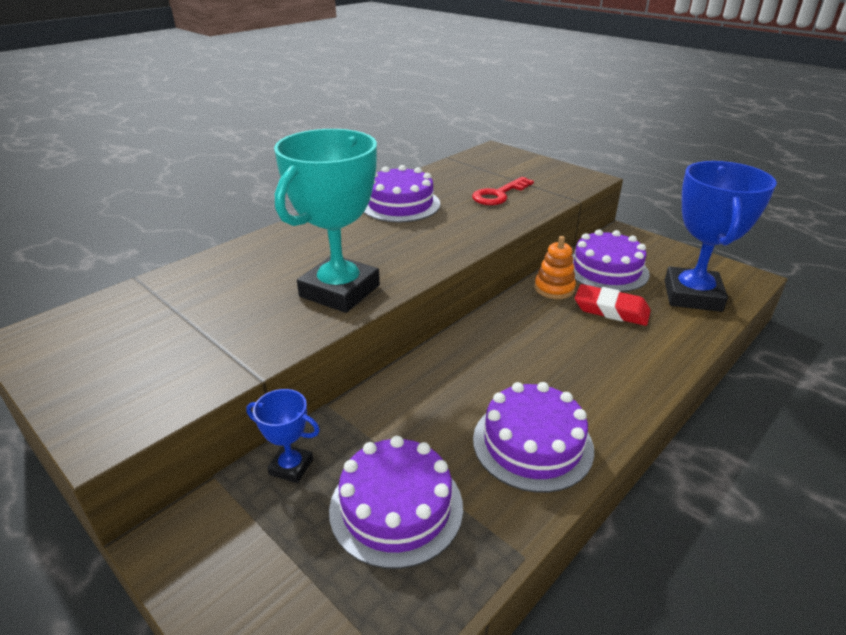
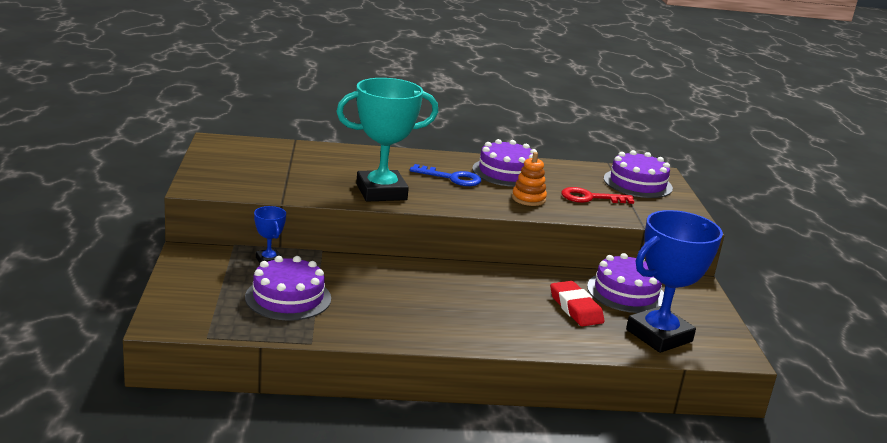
camera: 40 degrees right, 10 degrees down
purple cake [473,382,594,493] -> purple cake moved to [604,150,673,198]
orange stacking toy [534,236,576,299] -> orange stacking toy moved to [512,152,547,206]
none -> blue key [410,164,481,186]

